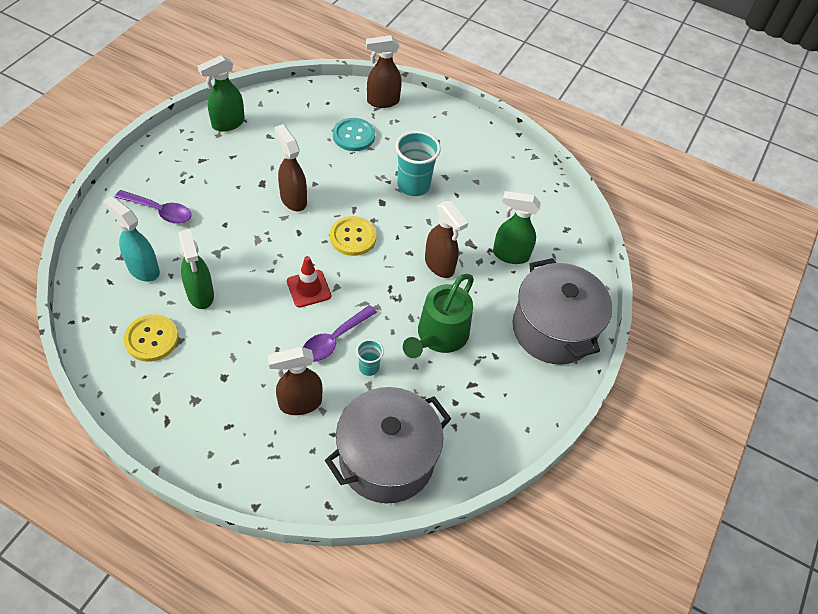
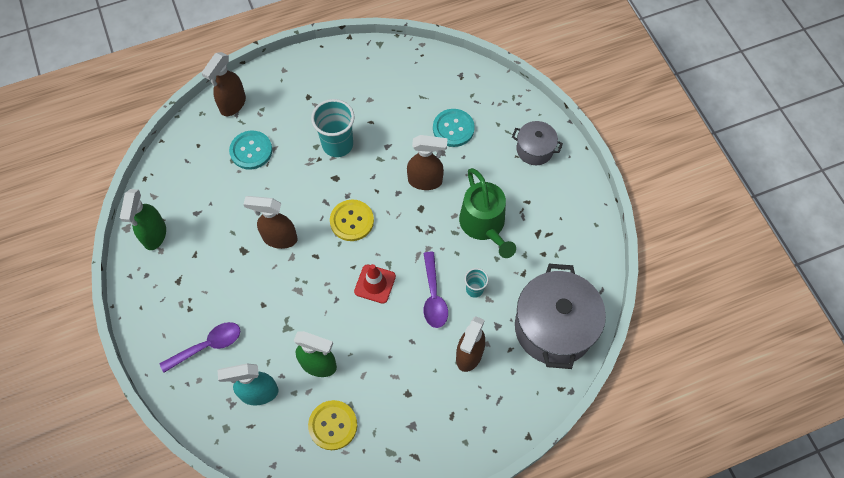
camera: 45 degrees left, 10 degrees up
green spray bottle [493,191,541,264] -> turquoise button [433,109,475,147]
grey pot [512,258,612,364] -> grey pot [512,121,563,165], size x0.52

